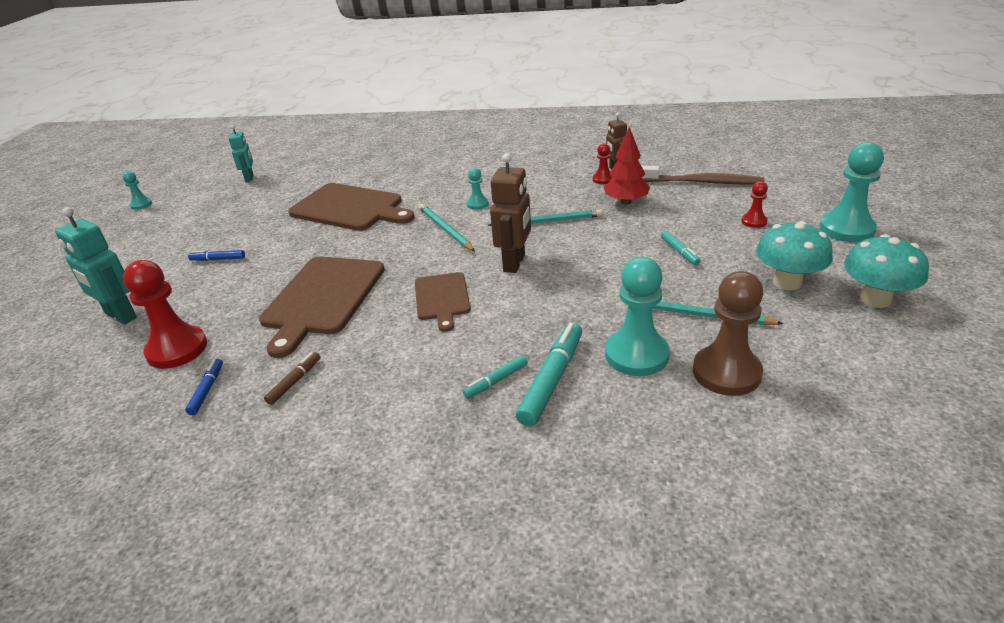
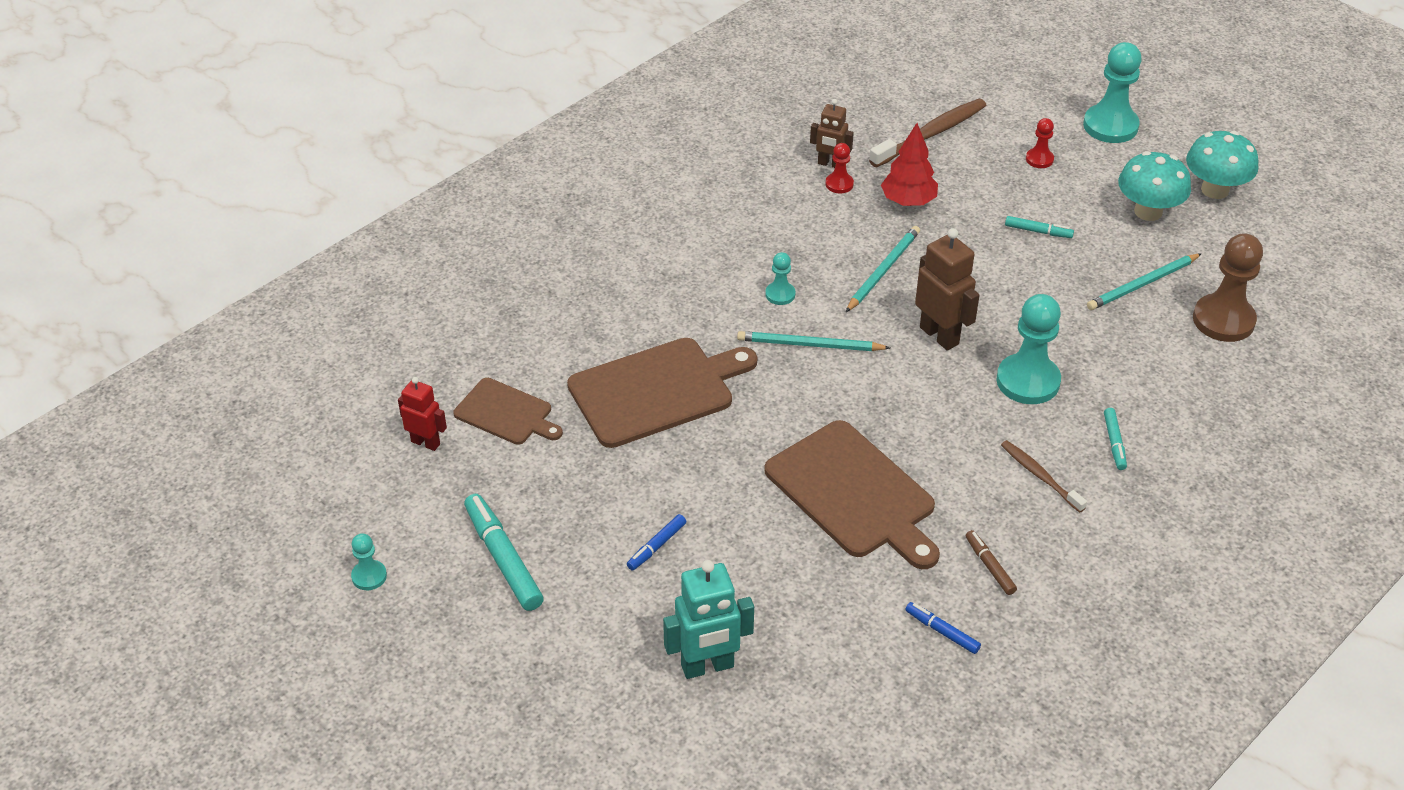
camera: 55 degrees left, 10 degrees up
red pawn [123,260,207,369] -> none
turquoise robot [228,125,254,182] -> red robot [398,377,447,451]
brown cutting board [415,272,471,332] -> brown cutting board moved to [453,378,563,445]
turquoise marker [516,323,582,427] -> turquoise marker moved to [464,494,544,611]
turquoise pawn [605,257,670,376] -> turquoise pawn moved to [997,294,1061,404]
none -> brown toothbrush [1001,440,1087,513]

